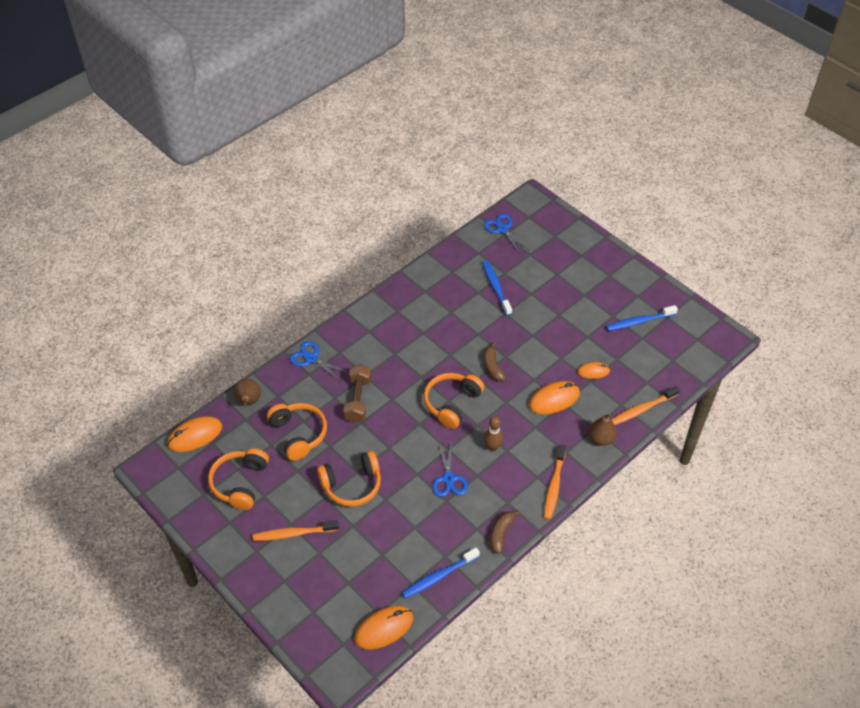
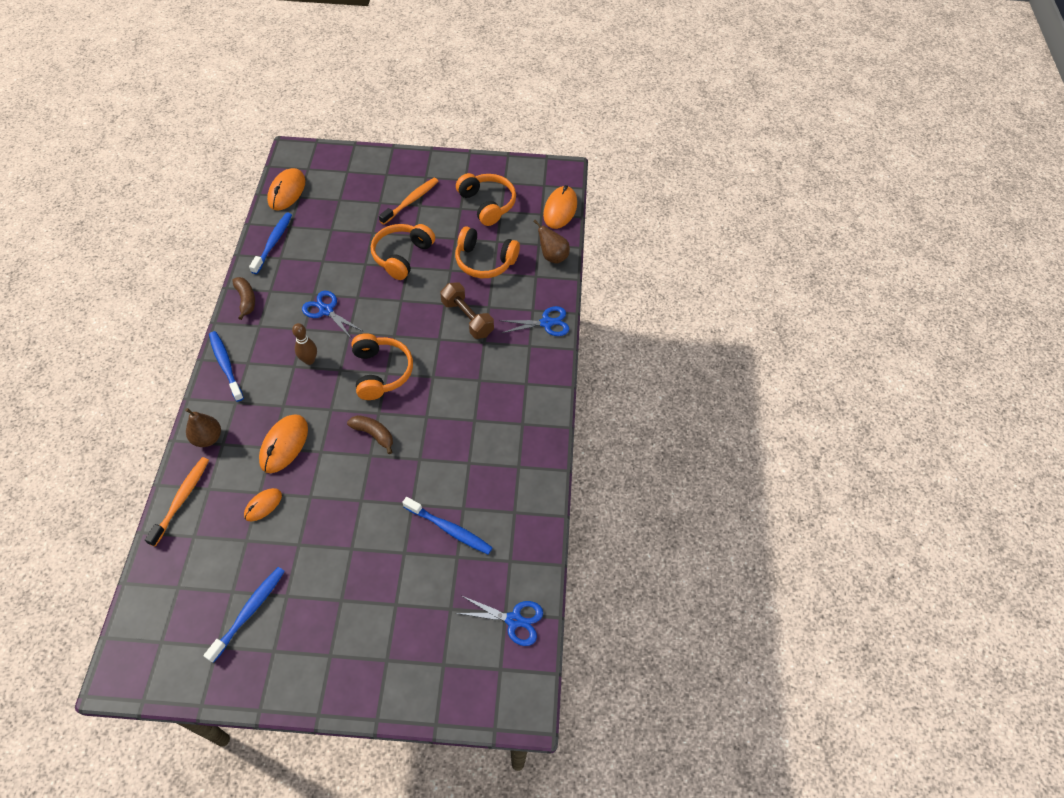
camera: 135 degrees right, 5 degrees up
orange toothbrush [544,444,566,520] -> blue toothbrush [209,331,244,402]

